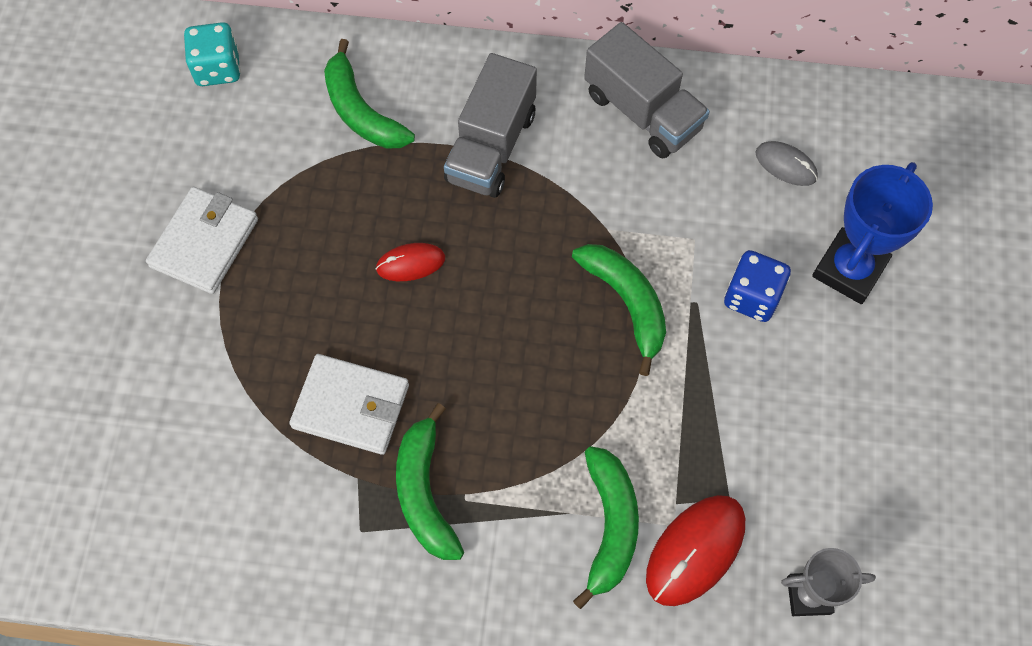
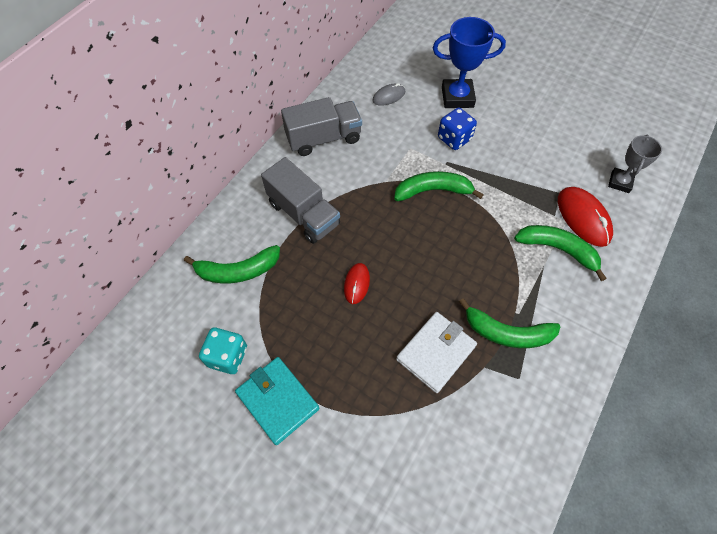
camera: 65 degrees left, 5 degrees down
white wallet [146,187,258,294] -> turquoise wallet [235,357,319,445]
turquoise dice [184,22,241,86] -> turquoise dice moved to [199,327,247,374]
blue trophy [812,162,933,304] -> blue trophy turned 60 degrees counterclockwise [433,17,506,108]

